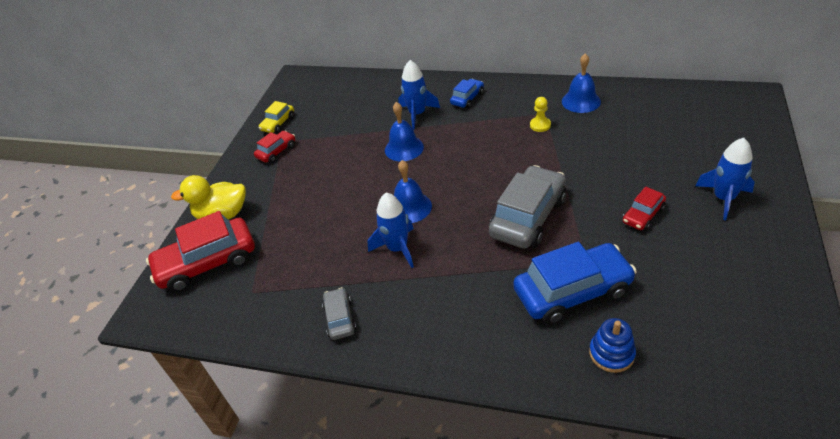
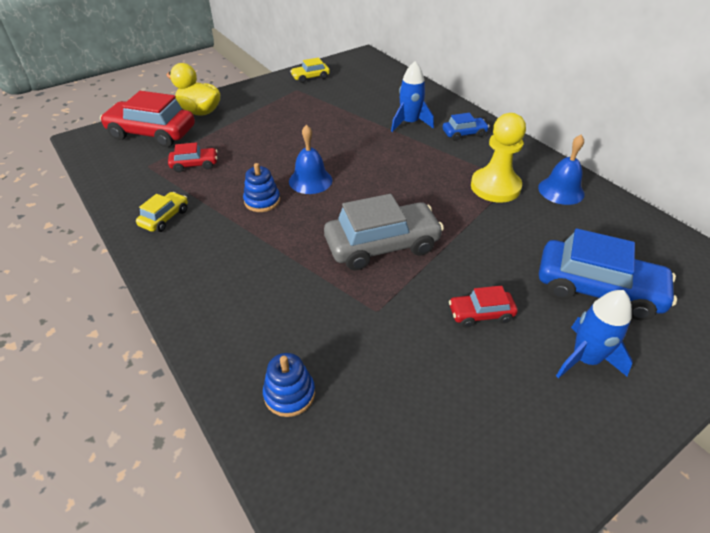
camera: 35 degrees right, 0 degrees up
red car [254,131,295,163] -> red car moved to [168,142,217,172]
grey car [322,287,357,340] -> yellow car [136,192,188,232]
blue rocket [368,193,414,268] -> blue stacking toy [243,163,280,212]
blue bell [385,102,424,161] -> none
blue car [513,242,637,324] -> blue car moved to [539,228,677,320]
yellow pawn [530,97,551,132] -> yellow pawn [471,113,526,202], size x2.12

